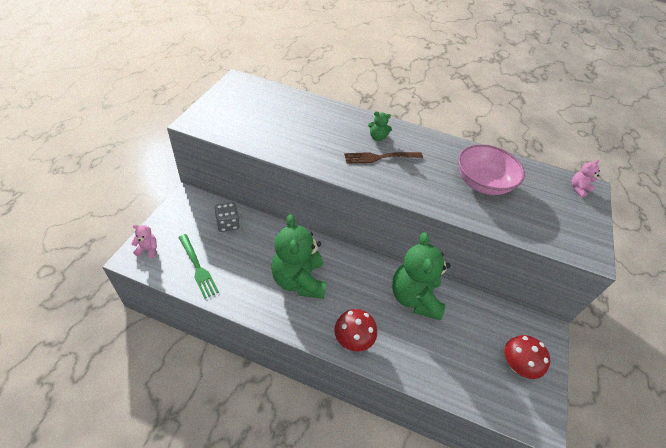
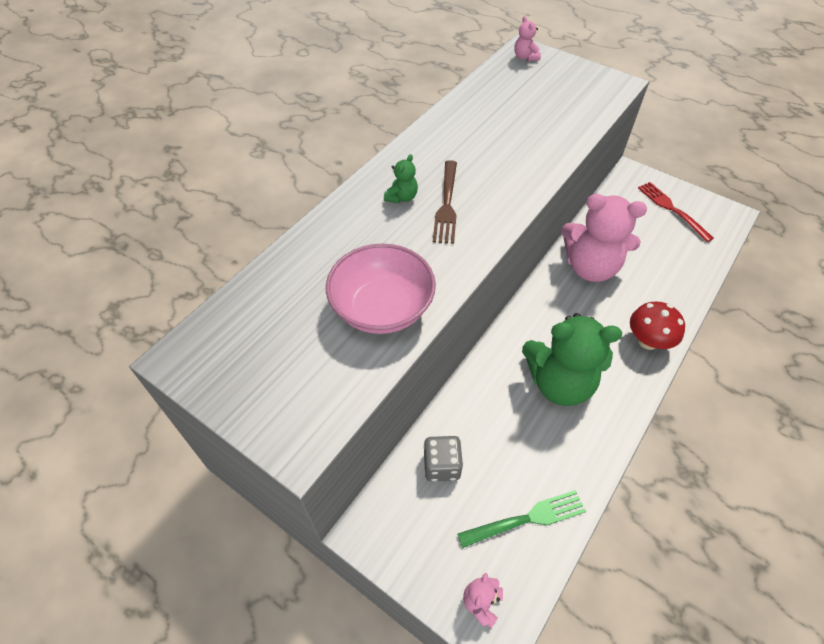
camera: 70 degrees left, 5 degrees up
green teddy bear [392,232,451,320] -> pink teddy bear [561,194,647,282]
pink bowl [458,144,525,195] -> pink bowl moved to [326,244,436,334]
red mushroom [504,335,550,379] -> red fork [638,182,714,242]

